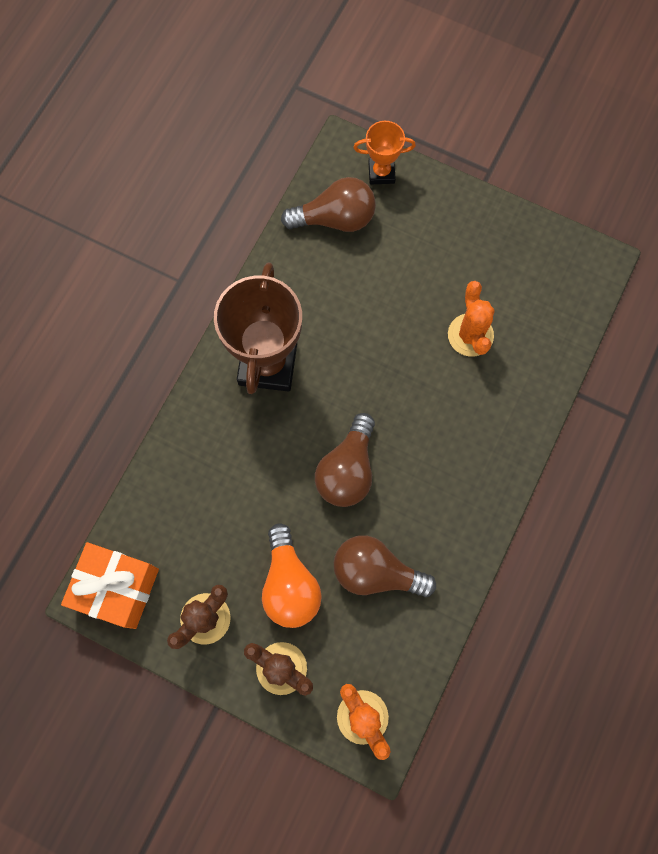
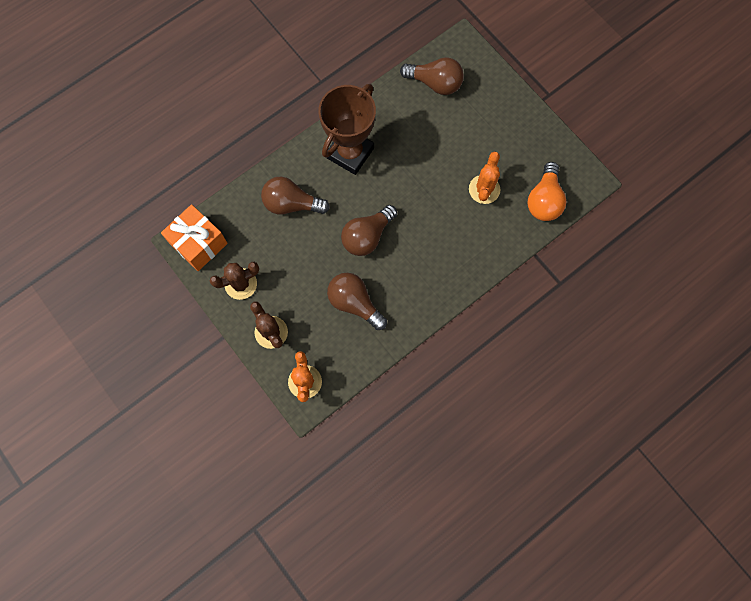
camera: 25 degrees right, 0 degrees up
orange light bulb [262,523,322,628] -> orange light bulb moved to [527,162,566,221]
orange trophy [353,121,416,185] -> none
none -> brown light bulb [261,177,330,215]

